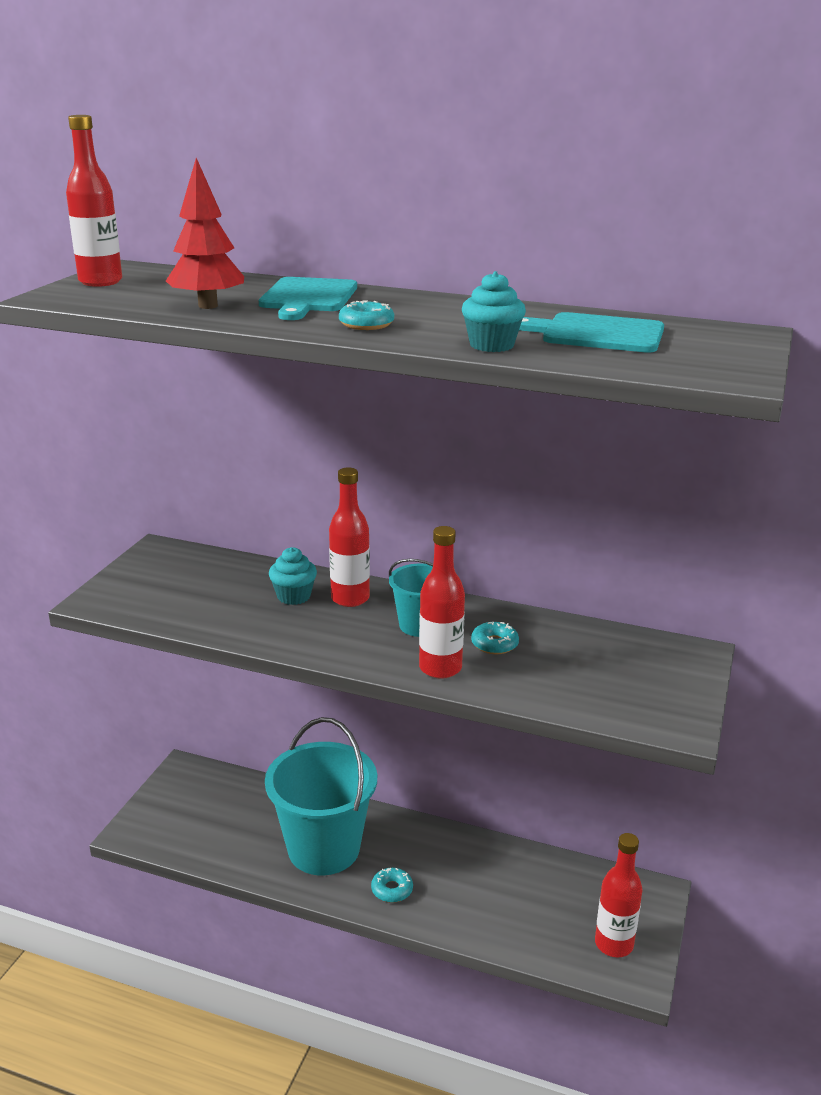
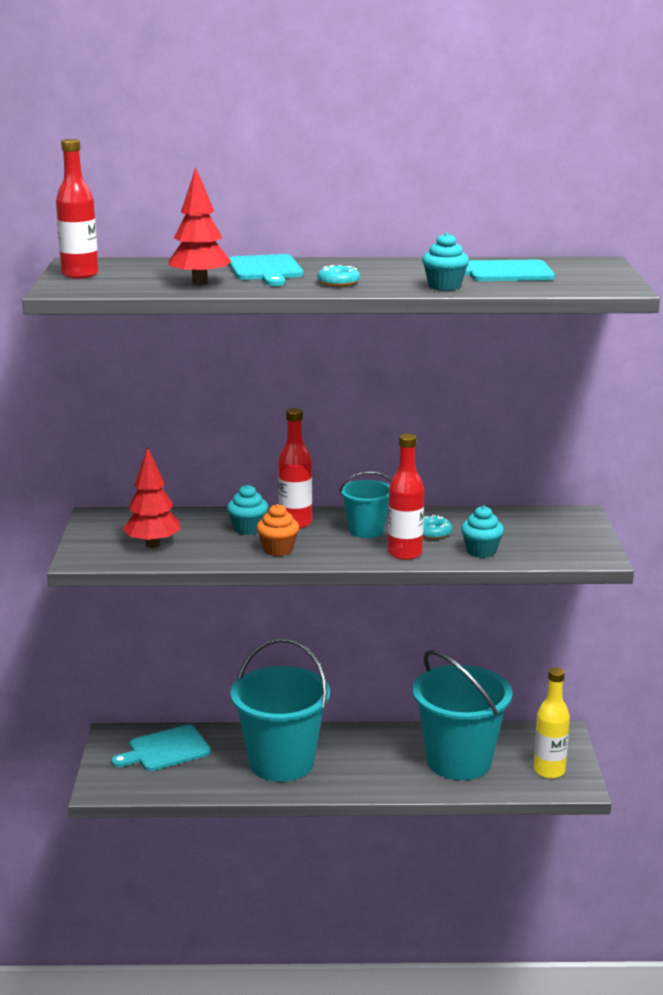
camera: 20 degrees left, 5 degrees down
turquoise donut [371,868,413,903] -> none
red bottle [595,833,643,958] -> yellow bottle [533,667,570,779]
none -> turquoise cutting board [111,725,211,771]
none -> red tree [122,447,181,548]
none -> orange cupcake [257,504,299,556]
none -> turquoise bucket [413,650,512,780]
none -> turquoise cupcake [461,506,504,558]

